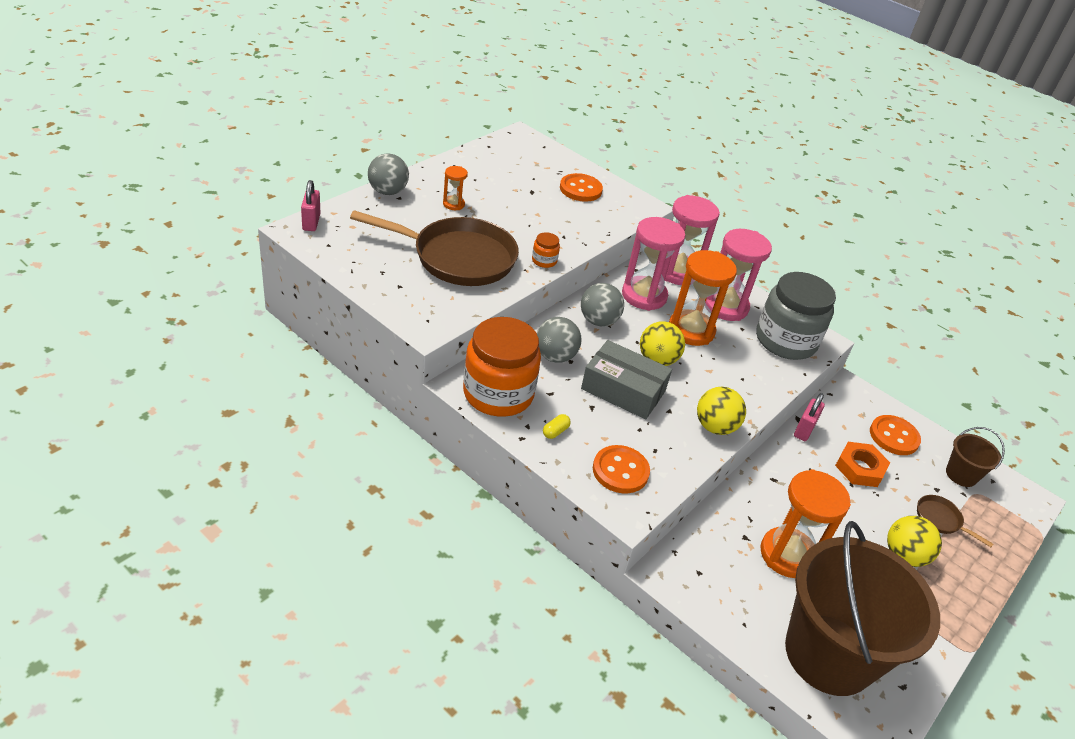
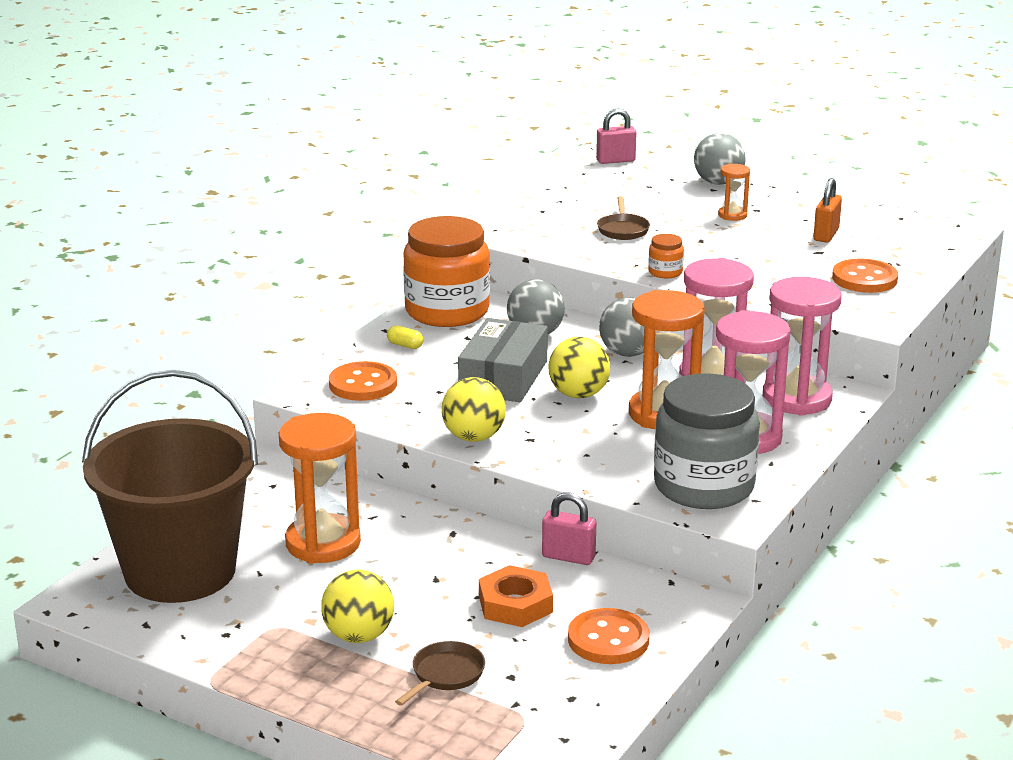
camera: 85 degrees right, 15 degrees down
brown pan [350,210,519,286] -> brown pan [597,196,650,240], size x0.42
brown bucket [946,427,1005,487] -> none
none -> orange padlock [813,178,842,243]

